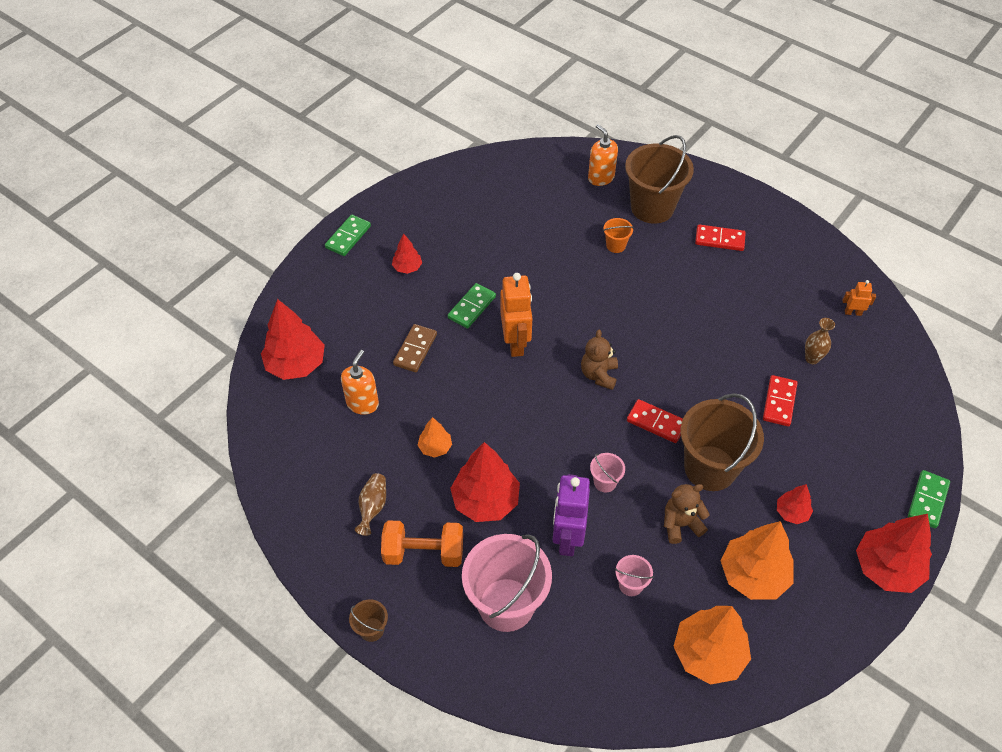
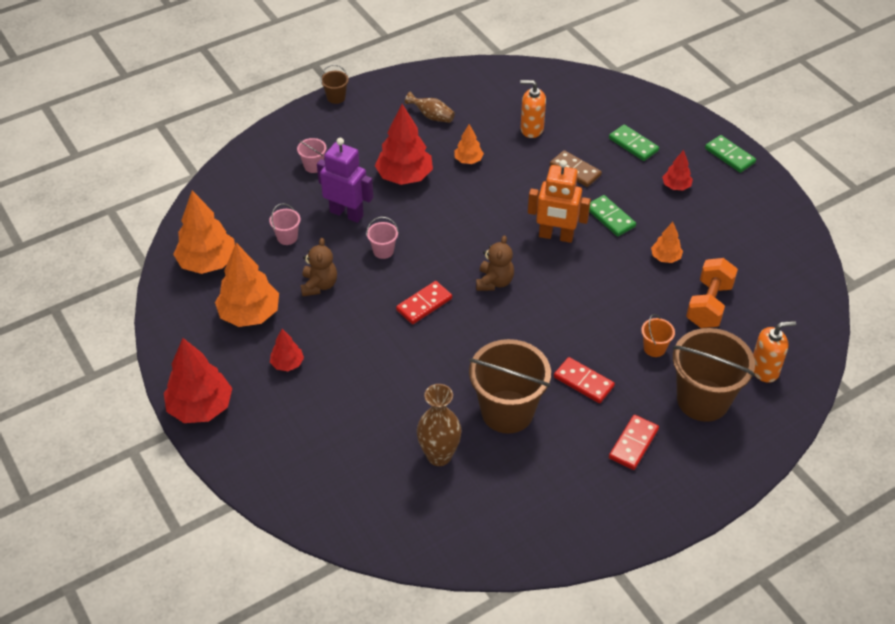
camera: 110 degrees right, 5 degrees down
red tree [261,299,325,380] -> none
orange soap dispenser [341,350,379,415] -> orange soap dispenser turned 150 degrees clockwise [520,80,546,138]
orange dumbbell [381,520,463,567] -> orange dumbbell moved to [686,258,738,328]
pink bucket [462,534,552,632] -> pink bucket [297,138,327,173], size x0.44
brown teddy bear [581,330,618,390] -> brown teddy bear turned 75 degrees clockwise [476,235,514,291]
brown bucket [680,393,764,491] -> brown bucket moved to [469,339,551,434]
red domino [763,375,798,426] -> red domino moved to [554,357,615,403]
brown vase [805,318,835,364] -> brown vase [417,384,462,466], size x1.62
orange robot [843,280,876,316] -> none
green domino [908,470,950,528] -> green domino moved to [609,125,659,161]
none -> orange tree [651,222,683,263]

